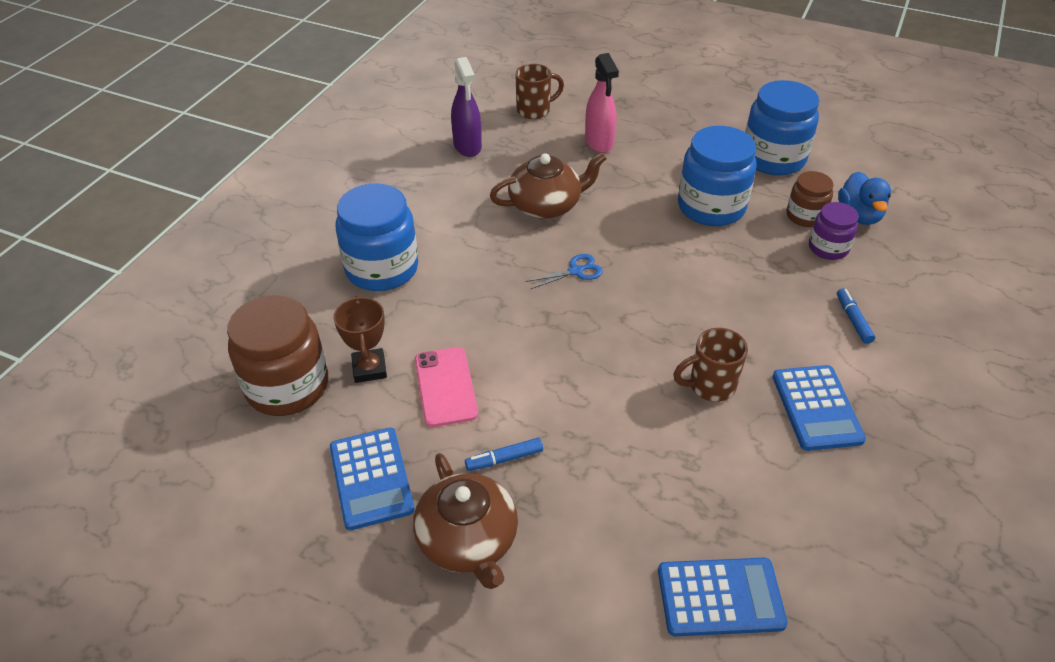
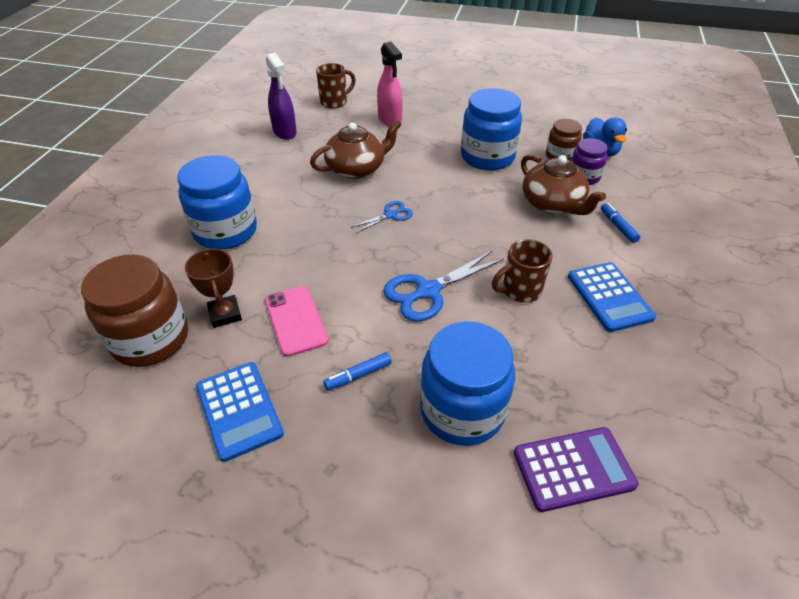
camera: 10 degrees left, 0 degrees up
brown teapot [413,453,518,589] -> brown teapot moved to [521,154,606,215]
blue calculator [658,558,788,637] -> purple calculator [514,427,639,512]
blue jar [745,80,819,175] -> blue jar moved to [420,321,515,446]
none -> blue scissors [383,251,504,322]

